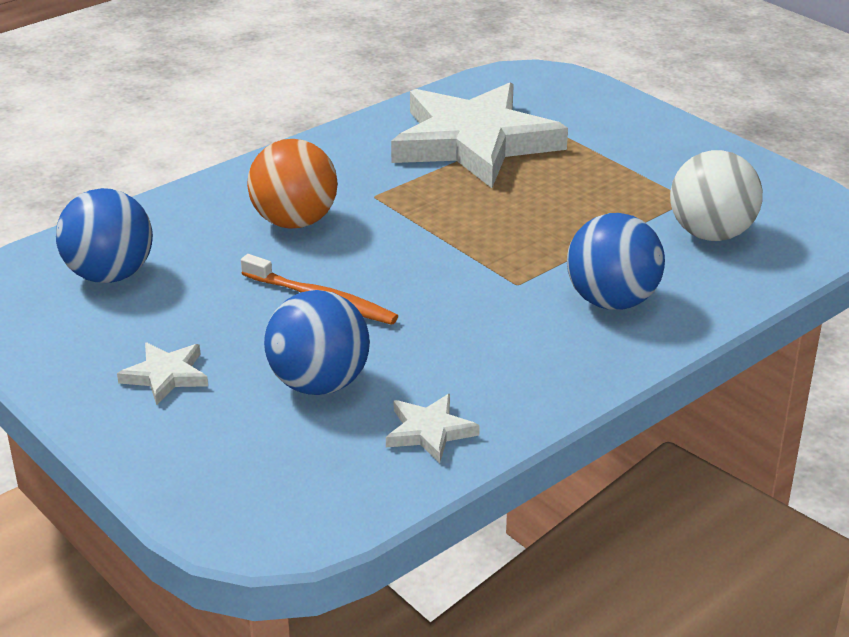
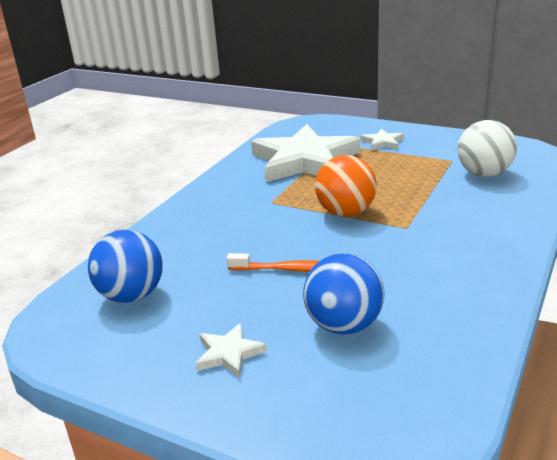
camera: 20 degrees left, 5 degrees down
orange ball [247,139,338,229] -> orange ball moved to [315,155,377,217]
white star [386,394,480,463] -> white star moved to [361,129,404,151]
blue ball [567,213,665,310] -> none

